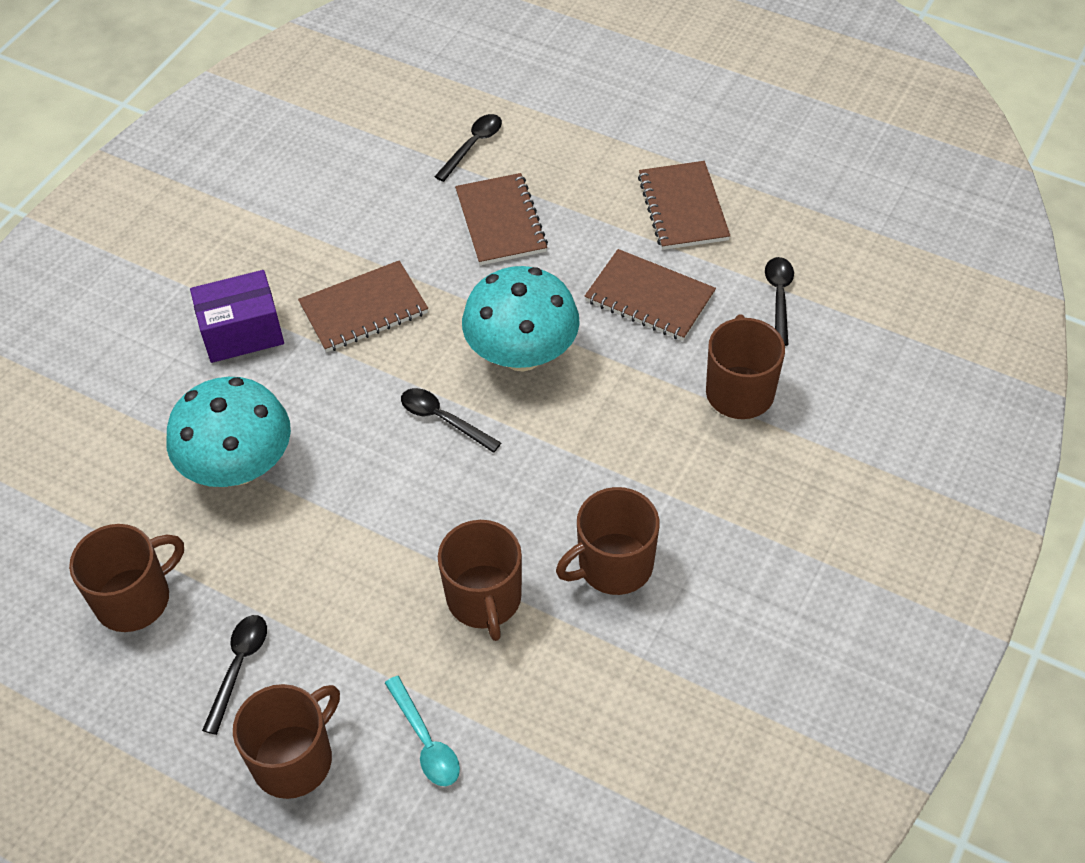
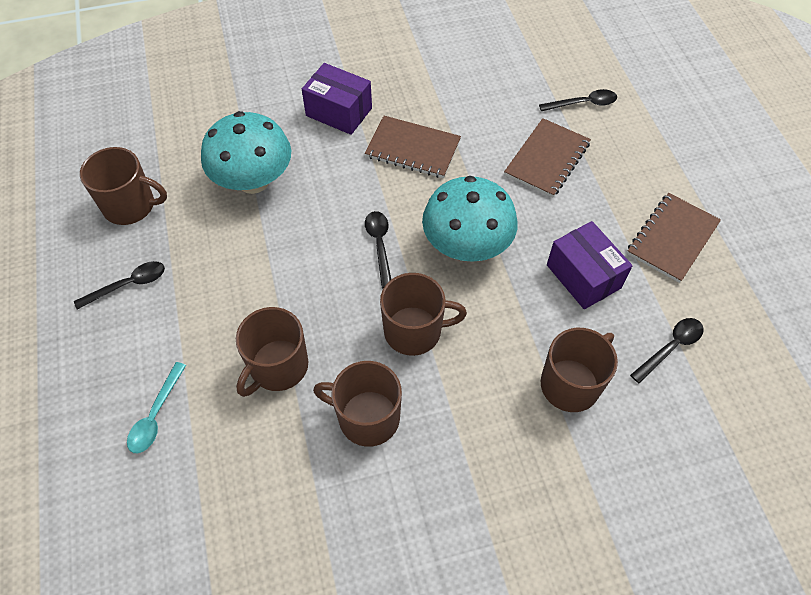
camera: 45 degrees right, 5 degrees up
brown mug [233,684,340,799] -> brown mug moved to [380,273,467,356]
brown notebook [585,249,716,341] -> purple box [547,221,633,309]

